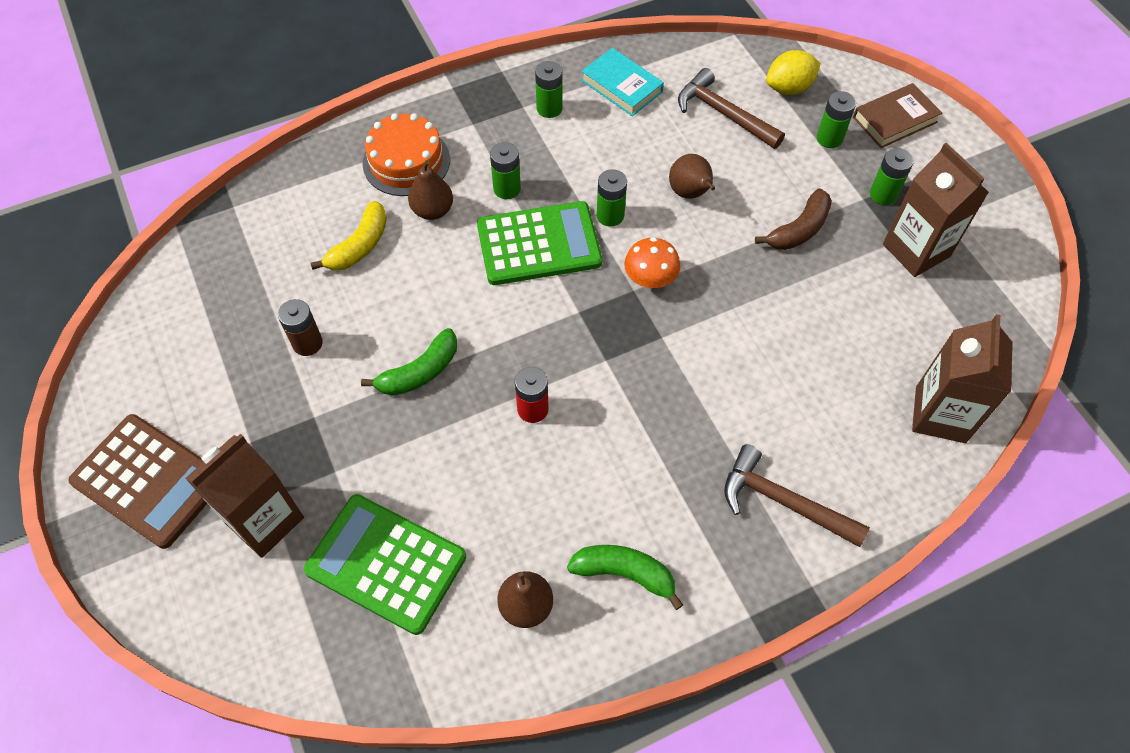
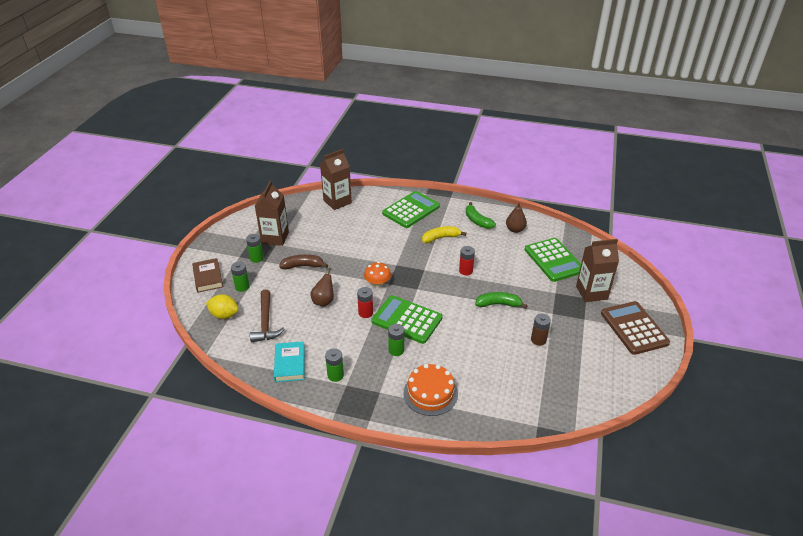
camera: 140 degrees left, 20 degrees down
yellow banana [311,201,387,271] -> yellow banana moved to [422,226,466,243]
brown pear [408,160,453,220] -> none
green battery [597,169,627,227] -> red battery [357,287,373,318]
brown hammer [724,444,870,547] -> green calculator [382,191,440,228]
brown book [853,83,942,148] -> brown book turned 60 degrees clockwise [192,258,223,293]

